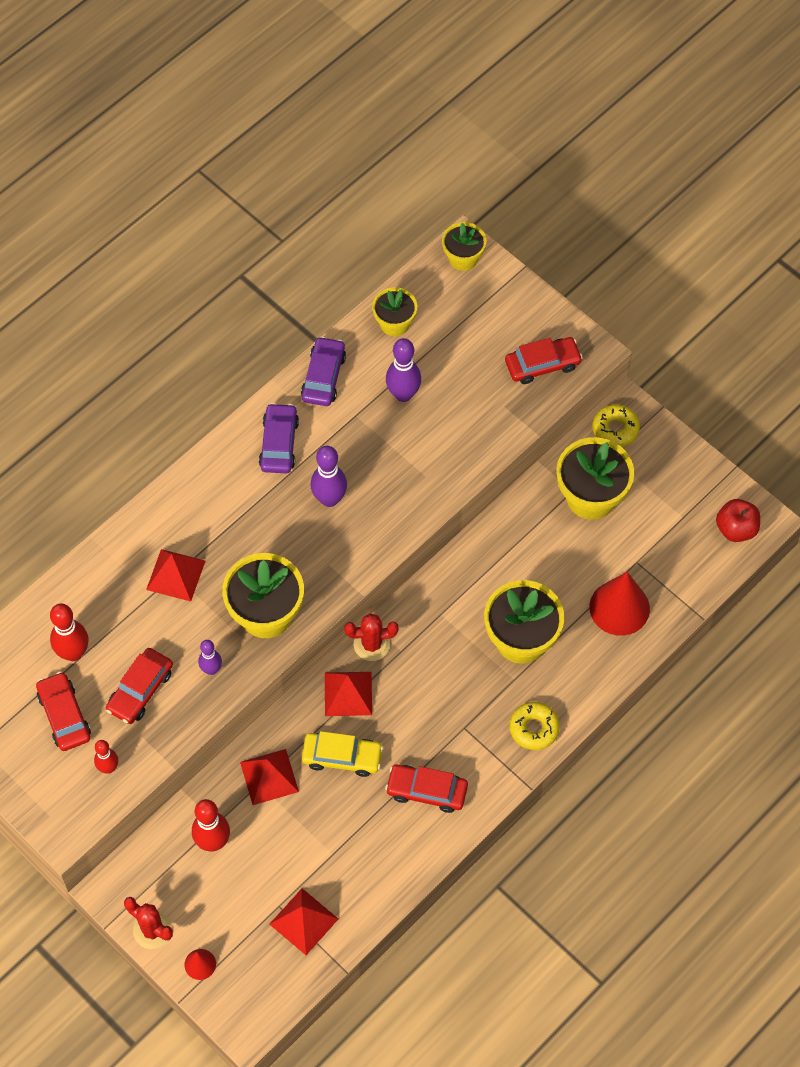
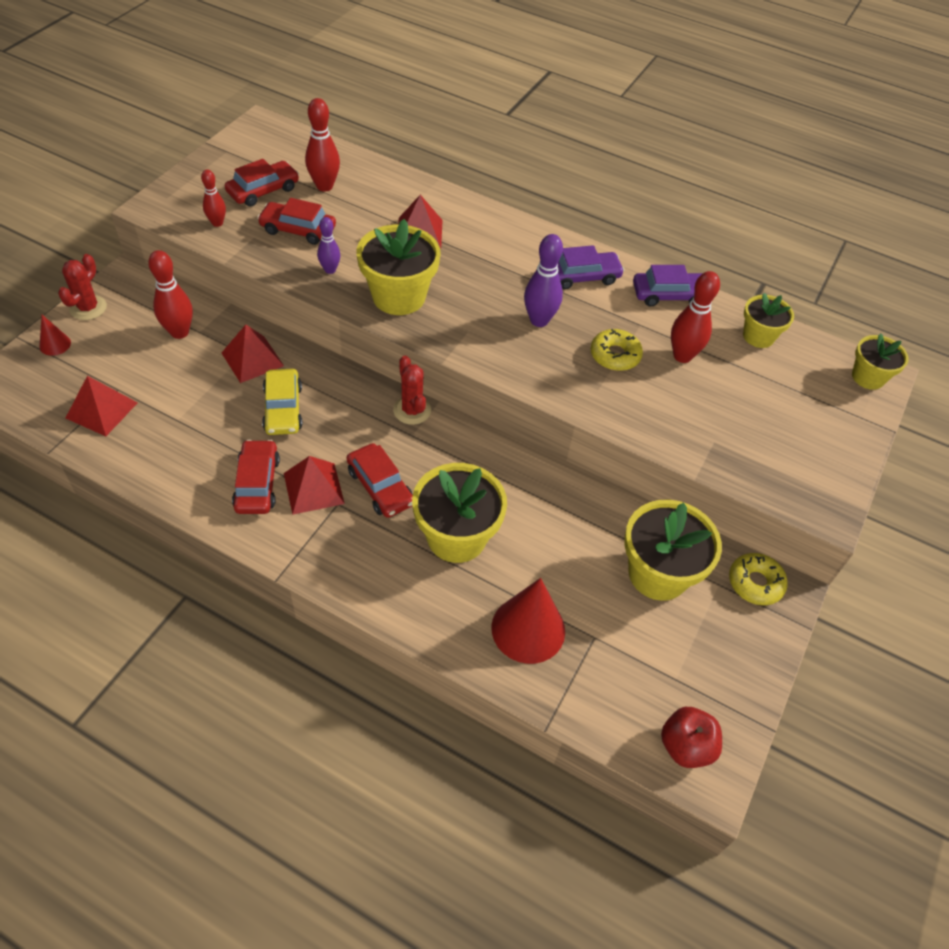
camera: 70 degrees right, 10 degrees down
red pyramid [325,672,372,716] -> red pyramid moved to [284,456,345,515]
purple bowling pin [386,338,421,402] -> red bowling pin [671,271,720,363]
red car [505,337,583,384] -> red car moved to [347,443,413,518]
yellow donut [510,702,560,750] -> yellow donut moved to [590,329,643,371]

